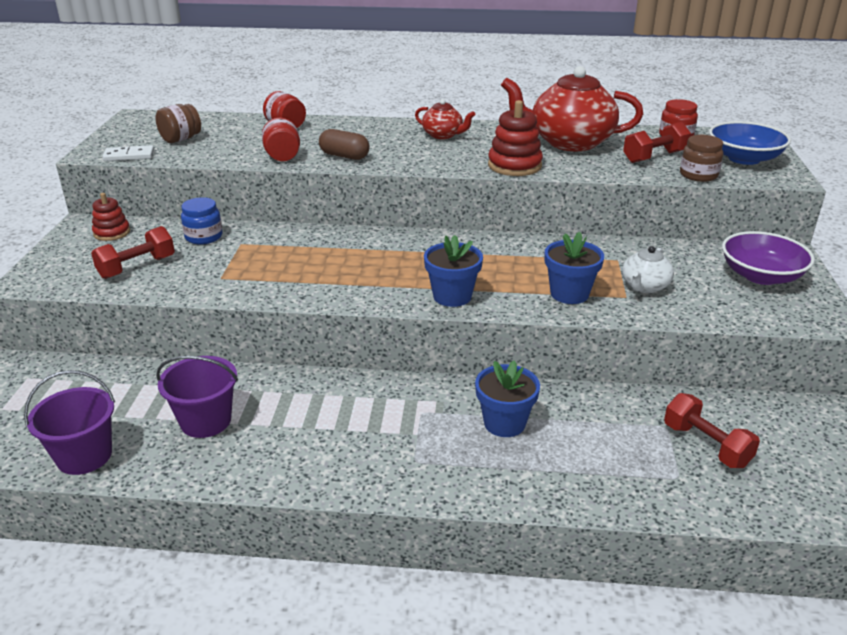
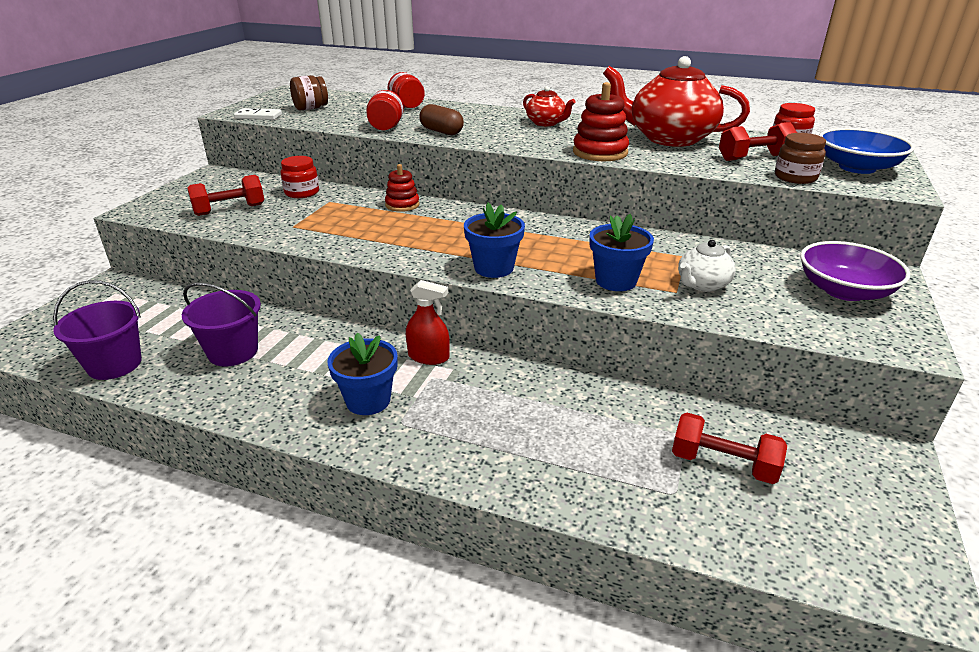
camera: 15 degrees right, 0 degrees up
red stacking toy [92,193,130,241] -> red stacking toy moved to [385,164,420,212]
blue jar [181,197,223,244] -> red jar [281,156,319,198]
blue flower pot [475,361,540,437] -> blue flower pot moved to [328,333,398,415]
red dumbbell [664,393,760,468] -> red dumbbell turned 45 degrees counterclockwise [672,413,787,484]
none -> red spray bottle [406,280,450,365]

